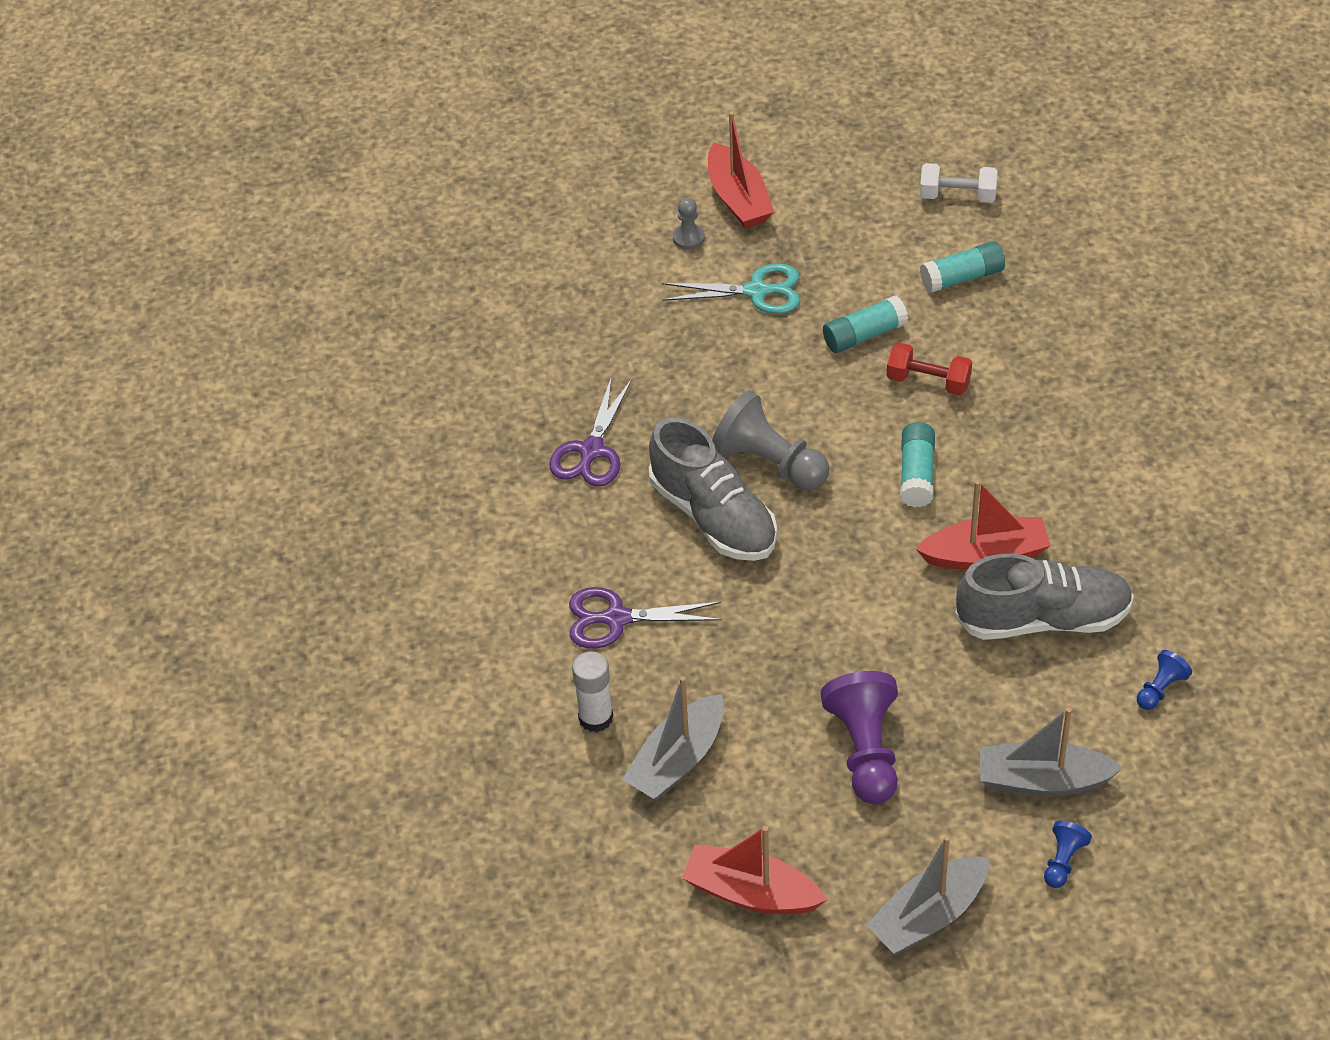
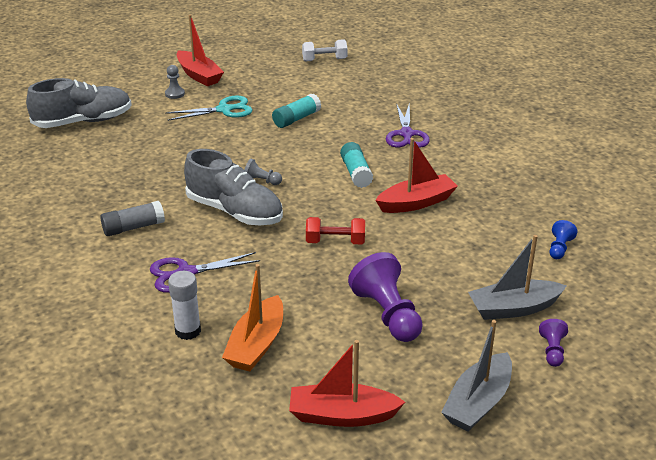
camera: 20 degrees left, 15 degrees down
purple scissors [549,376,632,487] -> purple scissors moved to [386,104,430,148]
grey boat [622,676,724,800] -> orange boat [222,264,283,372]
grey pawn [712,390,829,490] -> grey pawn [244,159,282,185], size x0.49
red dumbbell [887,343,972,396] -> red dumbbell moved to [306,217,365,244]
turquoise glue stick [920,241,1005,293] -> none
grey shoe [955,554,1134,640] -> grey shoe moved to [26,78,132,128]
blue pawn [1044,821,1092,888] -> purple pawn [539,319,568,367]
none -> grey glue stick [100,201,165,236]

